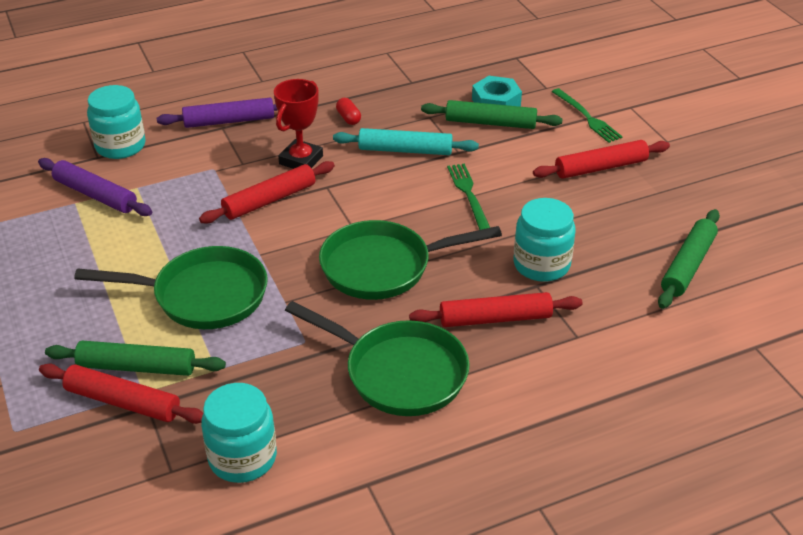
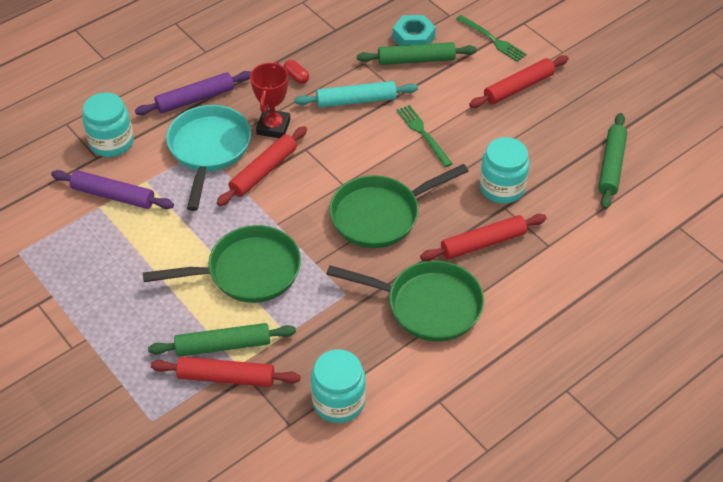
camera: 15 degrees left, 10 degrees up
none -> turquoise pan [166,105,251,211]

